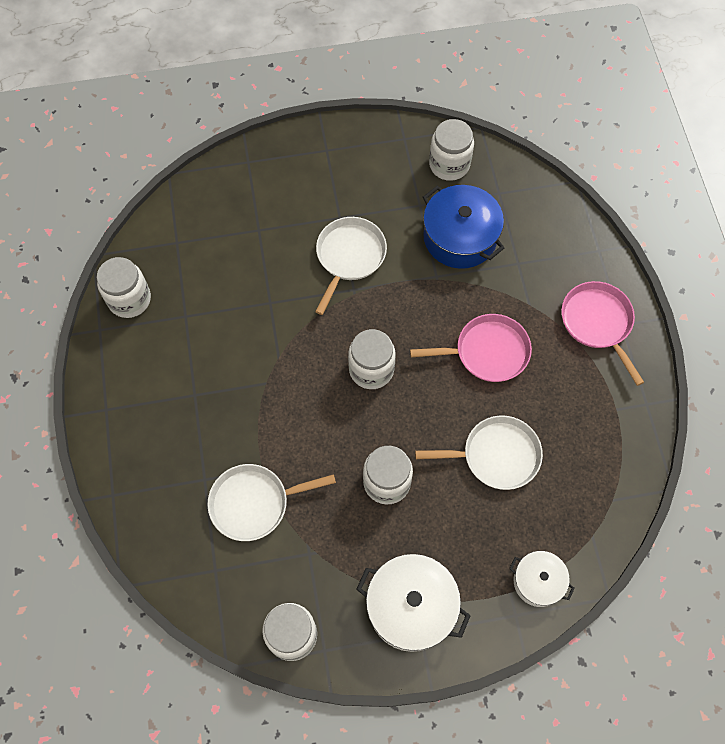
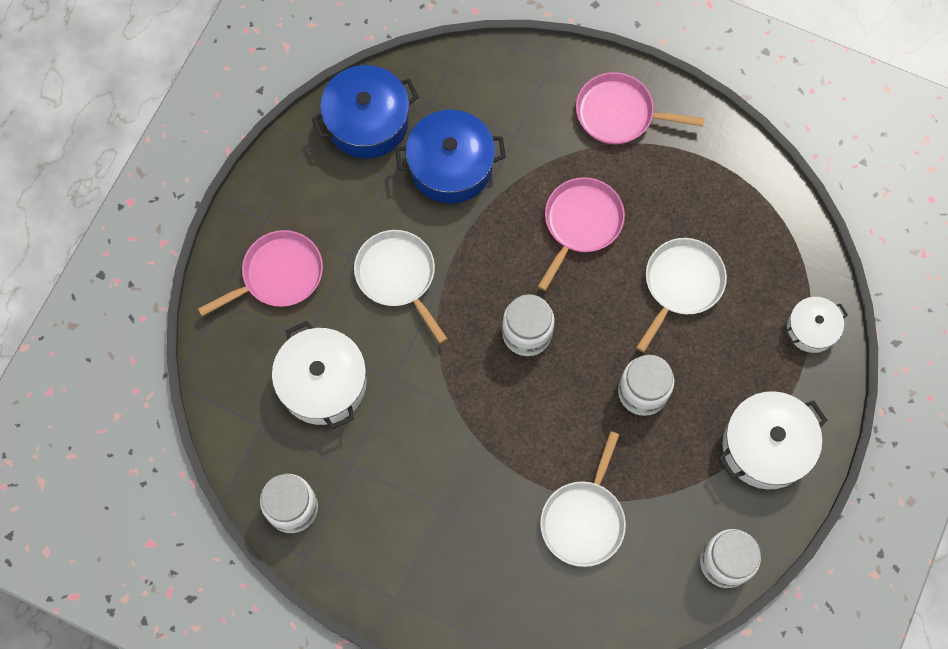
camera: 55 degrees left, 5 degrees up
white jar [429,119,474,181] -> blue pot [312,65,419,159]
none -> pink pan [198,230,323,316]
none -> white pot [272,321,367,430]

